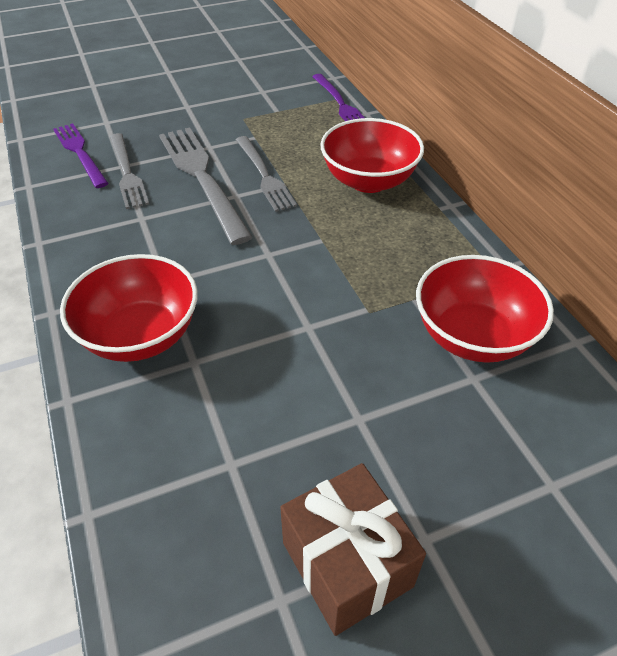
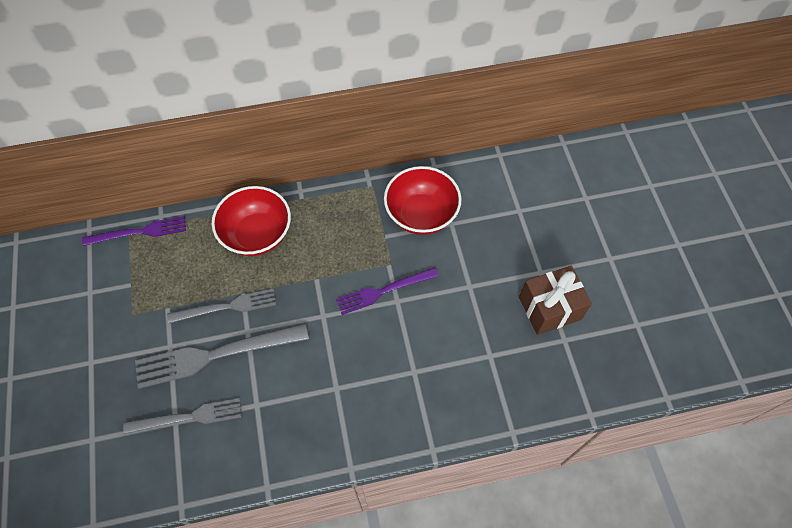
camera: 80 degrees left, 15 degrees up
purple fork [53,123,108,188] -> purple fork moved to [336,267,439,315]
red bowl [60,254,198,362] -> none

